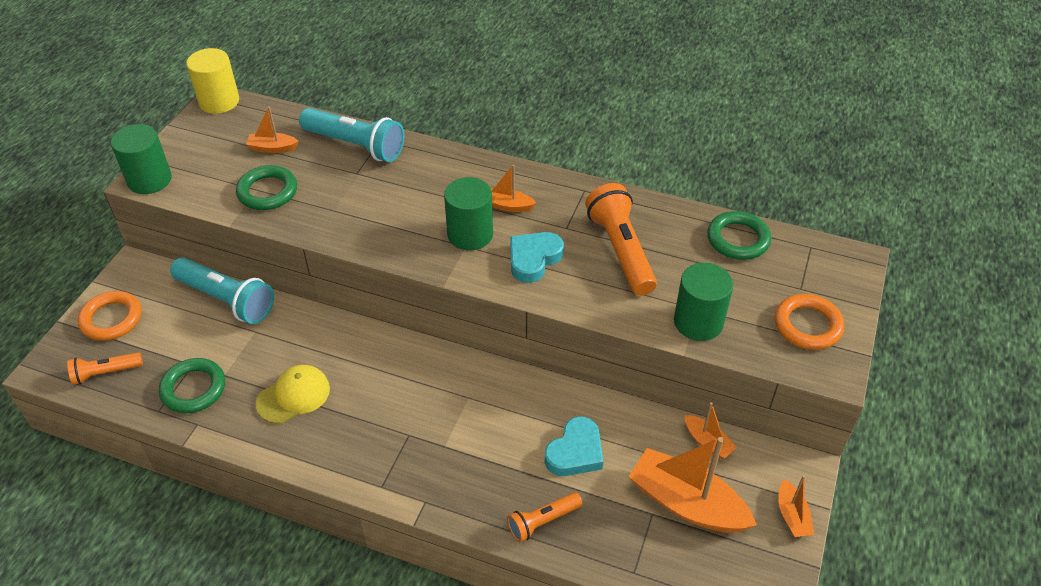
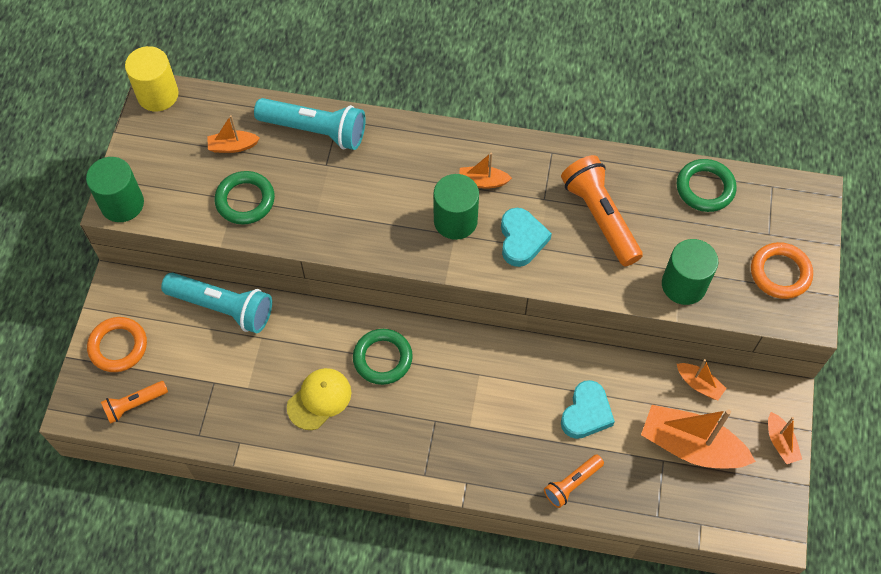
camera: 10 degrees left, 15 degrees up
green ring [159,358,225,413] -> green ring moved to [353,329,413,385]
turquoise heart [510,232,564,283] -> turquoise heart turned 150 degrees clockwise [501,208,552,267]

